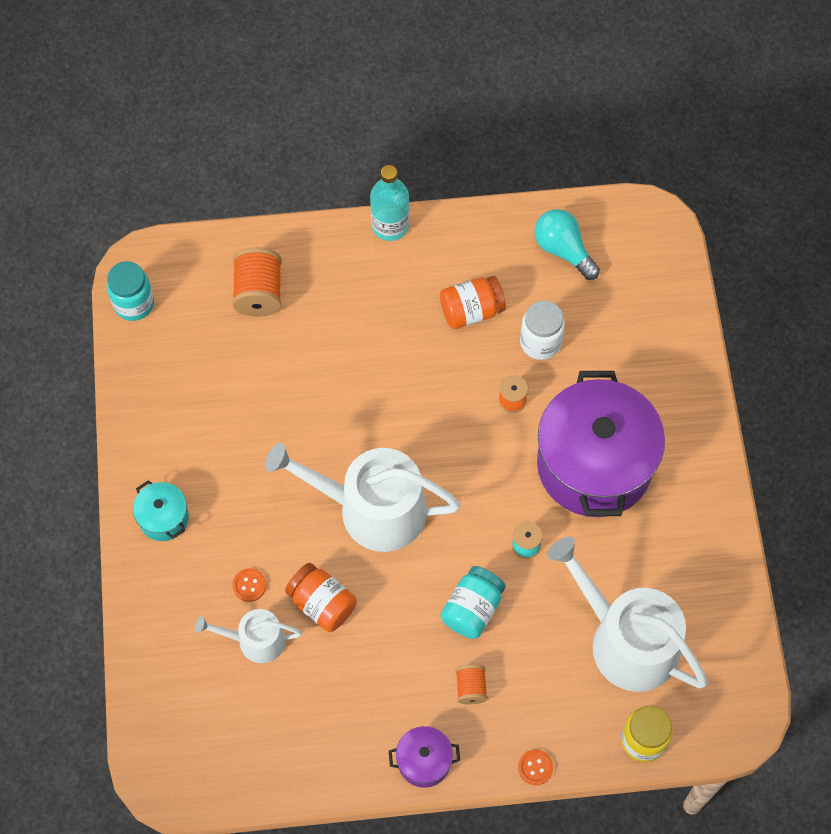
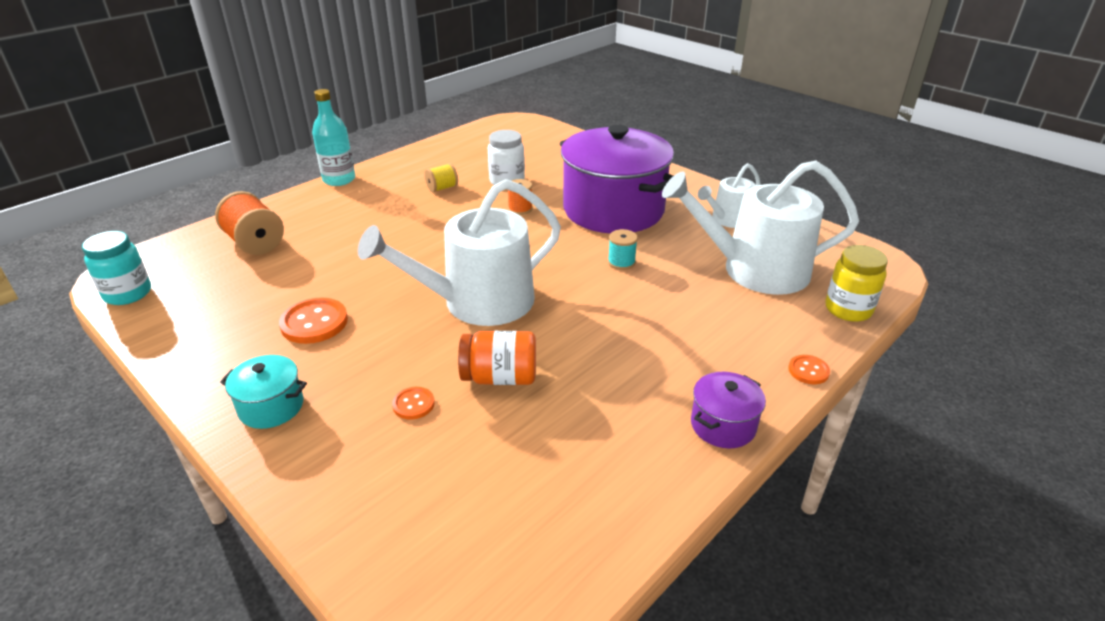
camera: 40 degrees left, 30 degrees down
white watering can [195,609,302,663] -> white watering can moved to [698,163,761,228]
orange jar [440,276,506,329] -> yellow spool [424,163,458,192]
turquoise jar [441,566,506,639] -> none
orange spool [456,665,488,704] -> none
turquoise light bulb [534,209,600,280] -> none
none -> orange button [279,297,348,344]

